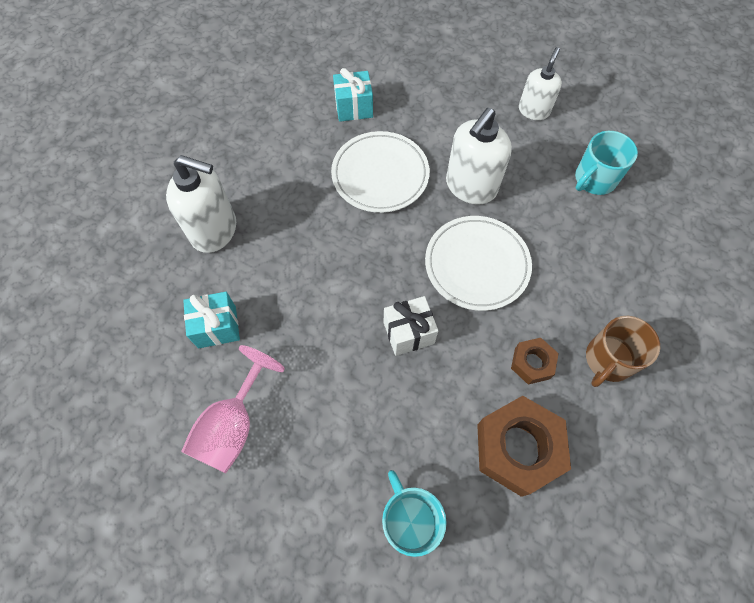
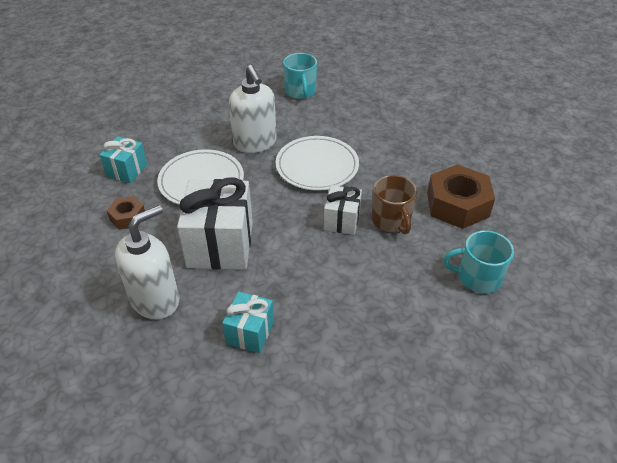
camera: 60 degrees left, 20 degrees down
pink goblet [181,345,285,473] -> none
brown nut [511,338,559,385] -> brown nut moved to [107,196,145,230]
white soap dispenser [519,47,562,120] -> none
brown mug [586,316,660,387] -> brown mug moved to [372,175,417,234]
none -> white gift [177,177,253,270]

